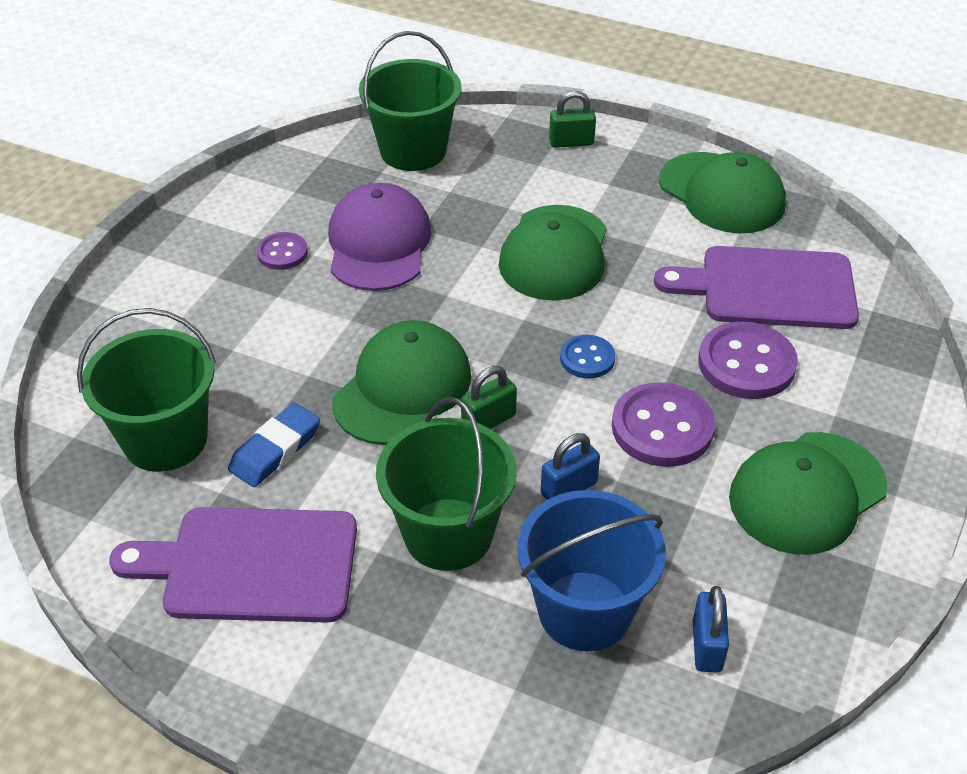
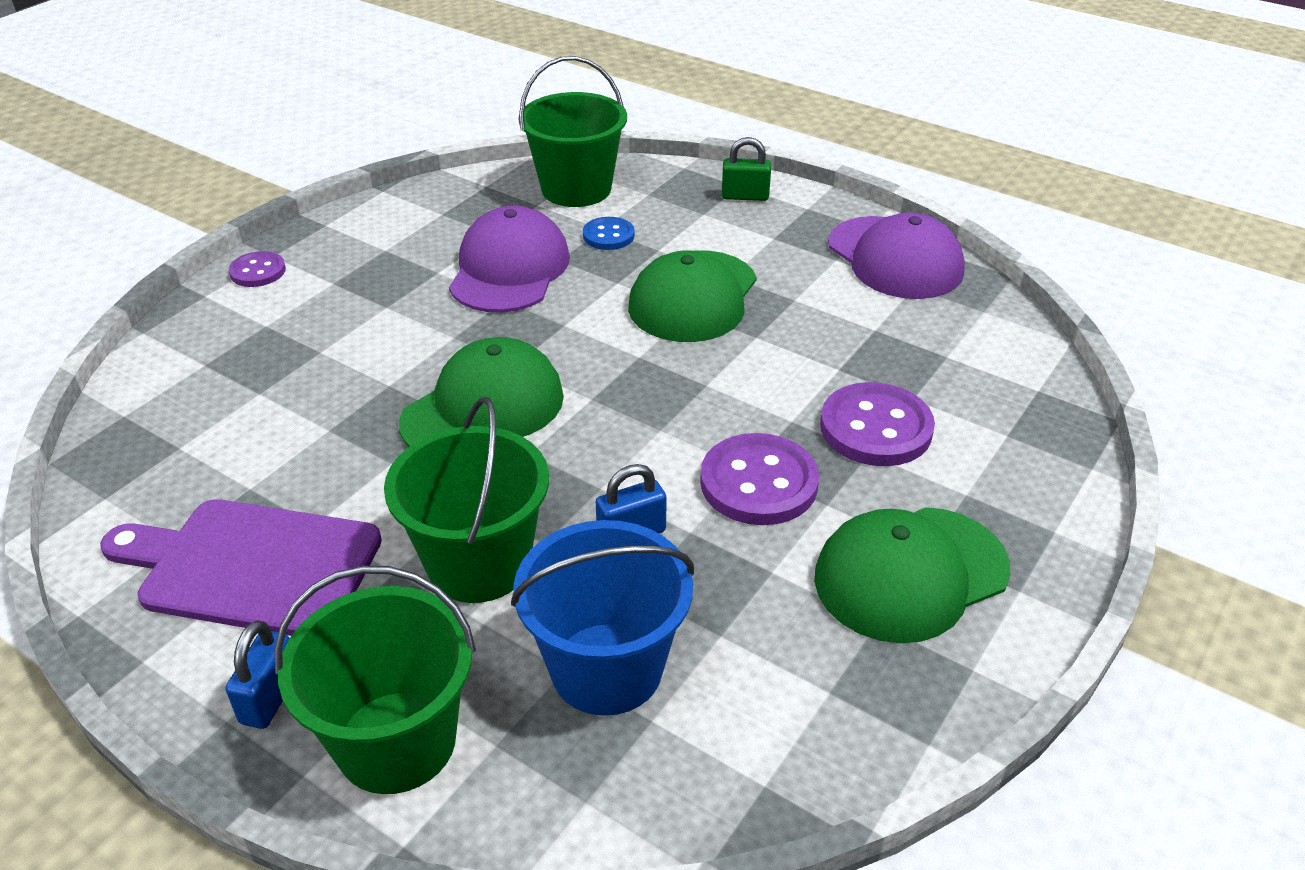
camera: 10 degrees right, 5 degrees down
green bucket [77,308,216,472] -> green bucket moved to [274,566,476,794]
blue eraser [228,403,320,487] -> none
purple button [256,232,308,270] -> purple button moved to [229,251,286,287]
green padlock [461,366,517,429] -> none
blue button [560,335,615,379] -> blue button moved to [583,217,635,250]
purple cutting board [654,246,859,329] -> none
green cap [659,152,786,233] -> purple cap [828,212,965,299]
blue padlock [693,586,729,673] -> blue padlock moved to [225,620,289,729]

